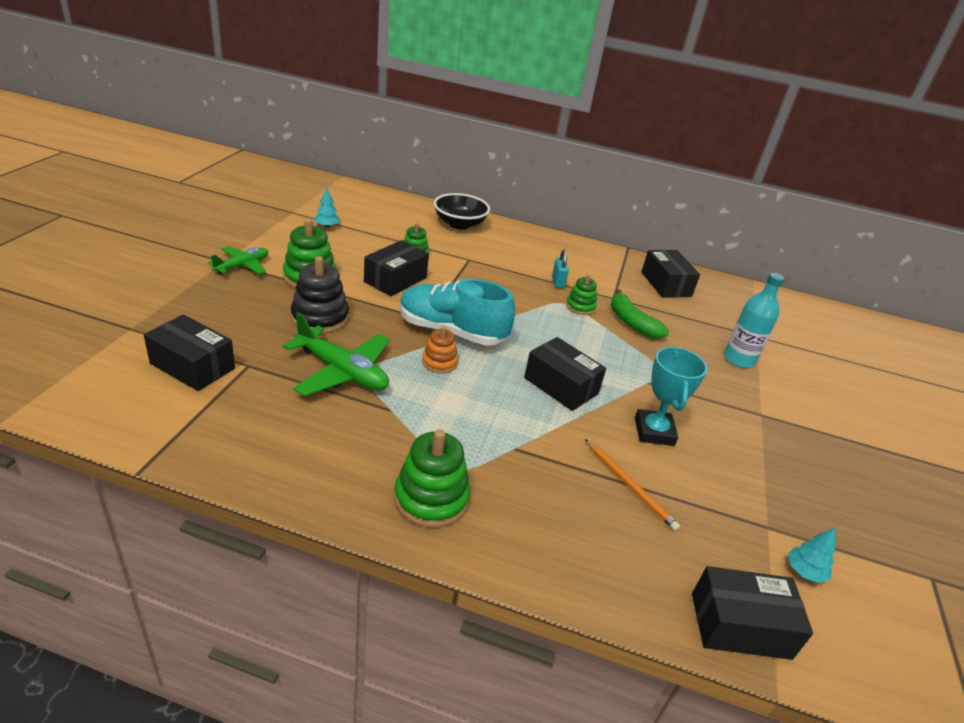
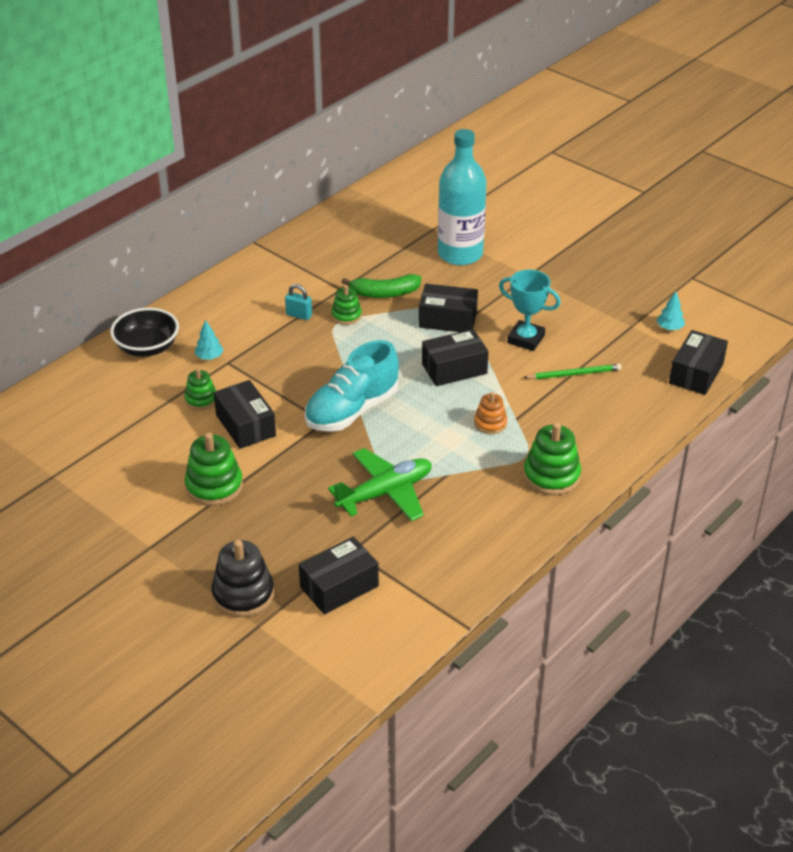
camera: 60 degrees left, 5 degrees up
green plane [208,246,268,275] -> none
black stacking toy [291,256,349,334] -> black stacking toy moved to [211,540,274,617]
turquoise tree [314,188,340,228] -> turquoise tree moved to [195,320,223,360]
orange stacking toy [422,326,458,374] -> orange stacking toy moved to [474,392,507,434]
orange pencil [585,439,680,531] -> green pencil [523,364,622,379]
black box [641,250,700,298] -> black box moved to [419,284,478,332]
turquoise bottle [724,273,784,368] -> turquoise bottle [438,129,487,265], size x1.59

